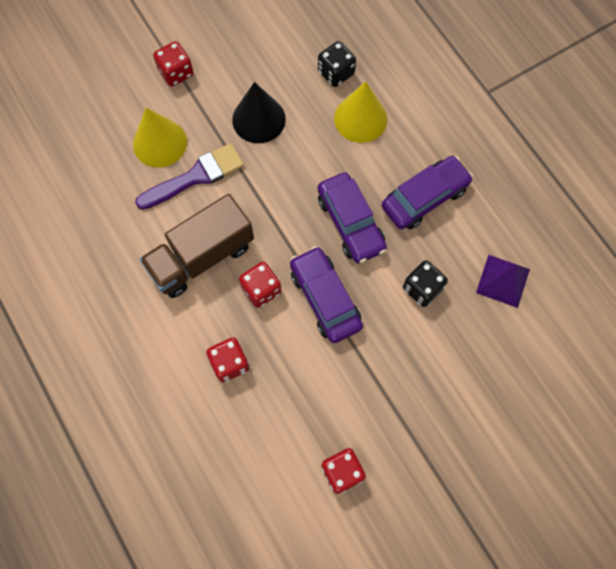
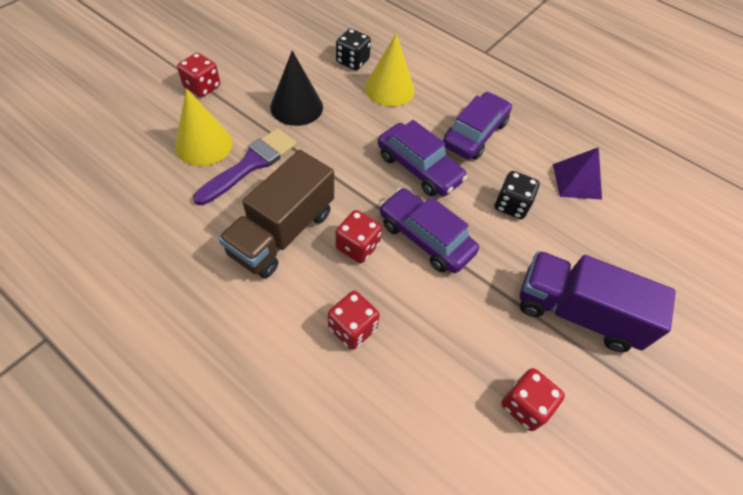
camera: 25 degrees left, 15 degrees down
none -> purple truck [520,251,676,352]

